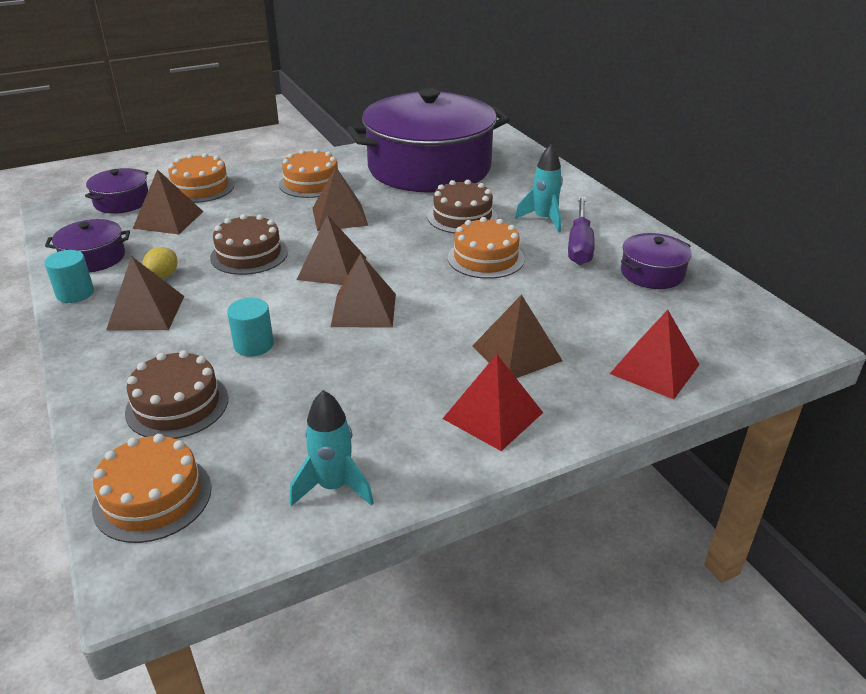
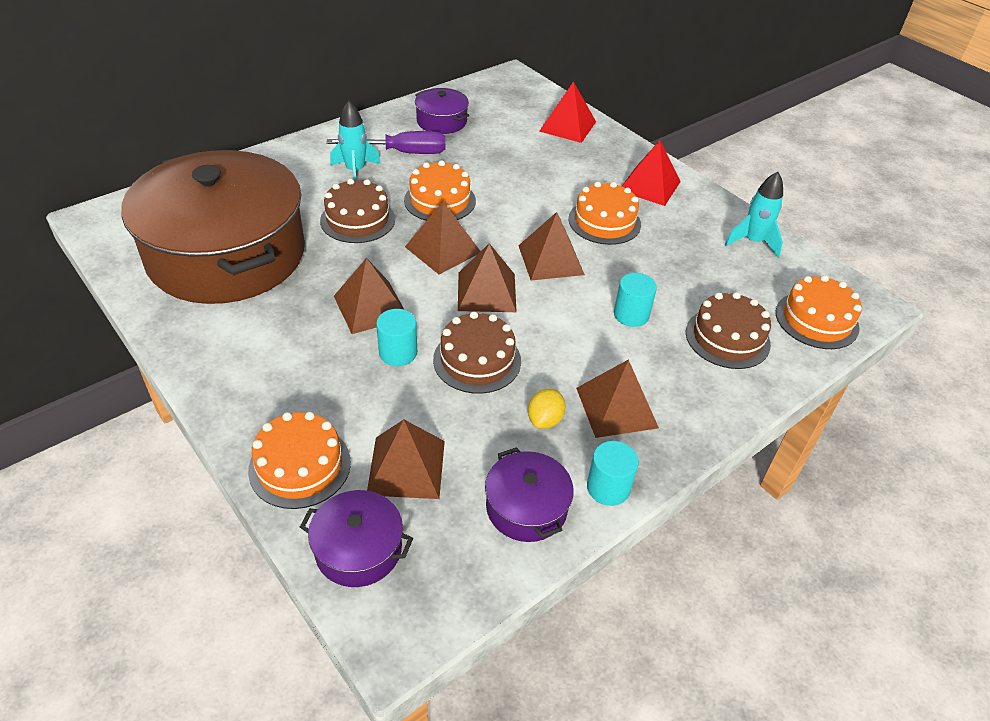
camera: 105 degrees left, 10 degrees up
yellow lemon [142,247,178,279] -> yellow lemon turned 75 degrees counterclockwise [528,389,565,429]
orange cake [279,149,338,198] -> orange cake moved to [569,182,641,245]
purple pot [347,88,510,193] -> brown pot [121,150,305,304]
brown pyramid [472,294,563,378] -> brown pyramid moved to [405,202,481,275]
none -> turquoise cylinder [376,309,417,366]

